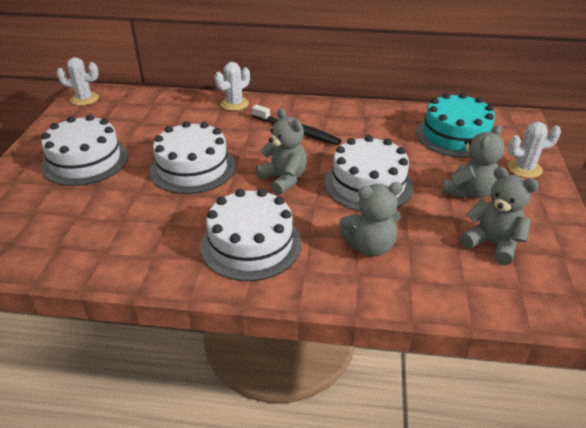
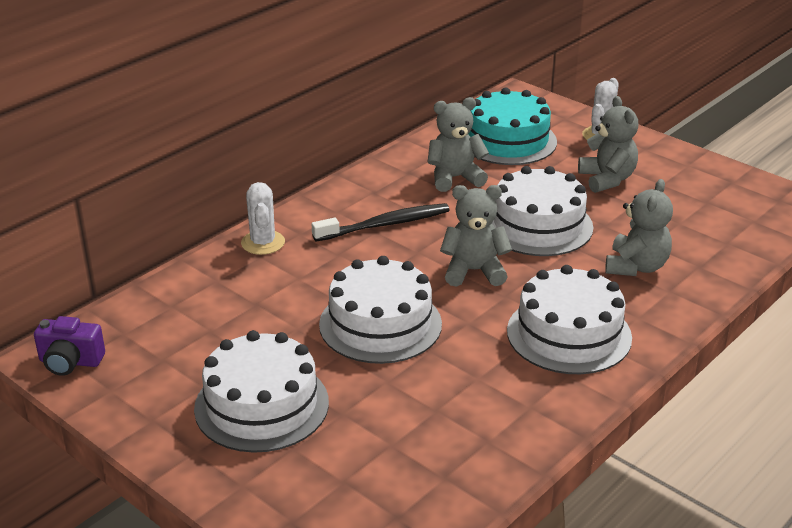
camera: 55 degrees left, 5 degrees down
white cactus [56,57,99,106] -> purple camera [34,316,105,376]
grey teddy bear [460,167,539,265] -> grey teddy bear moved to [428,97,489,192]

